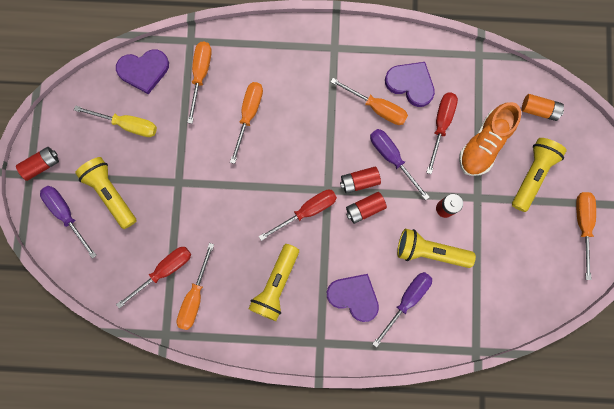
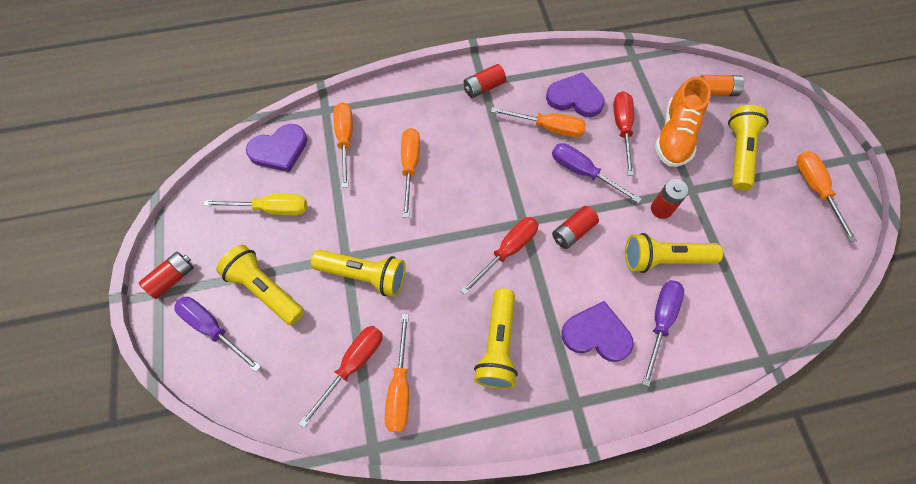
camera: 15 degrees left, 15 degrees down
red battery [340,167,381,194] -> red battery moved to [464,64,506,98]
none -> yellow flashlight [311,250,406,297]

